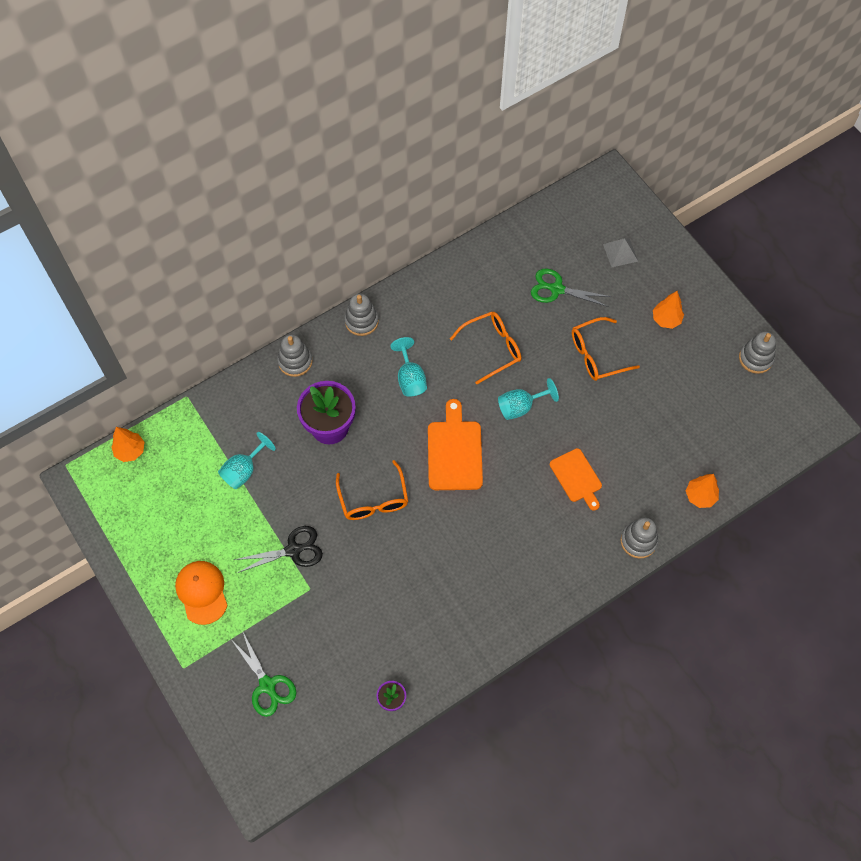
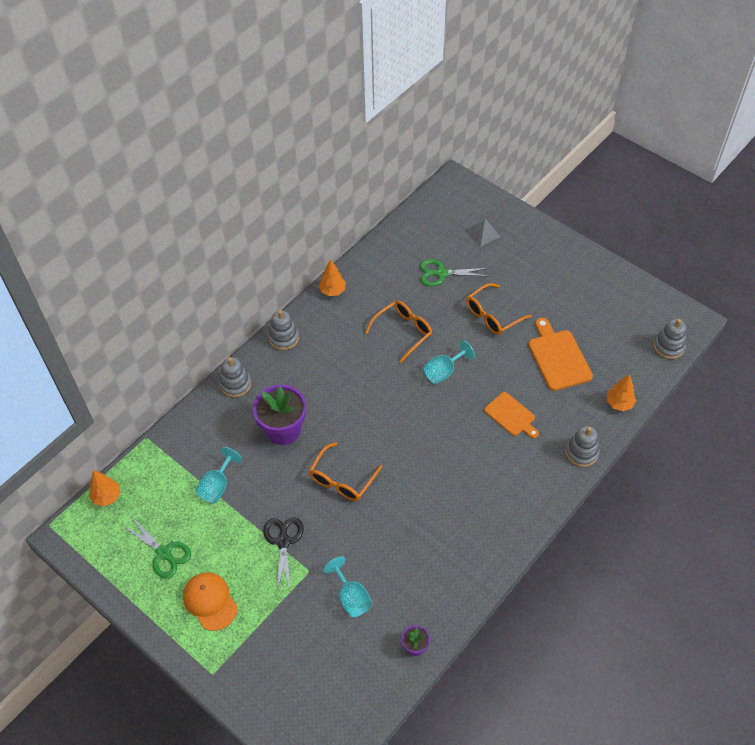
camera: 15 degrees left, 10 degrees down
green scissors [230,632,296,717] -> green scissors moved to [122,515,191,578]
black scissors [234,526,323,573] -> black scissors turned 60 degrees counterclockwise [263,517,304,592]
orange glasses [336,460,408,520] -> orange glasses turned 60 degrees clockwise [309,442,382,501]
turquoise goblet [390,337,427,397] -> turquoise goblet moved to [323,556,373,618]
orange cutting board [428,399,483,490] -> orange cutting board moved to [528,318,593,391]
orange tree [653,291,684,329] -> orange tree moved to [319,259,346,296]
grey stacking toy [739,331,776,374] -> grey stacking toy moved to [654,319,686,359]

